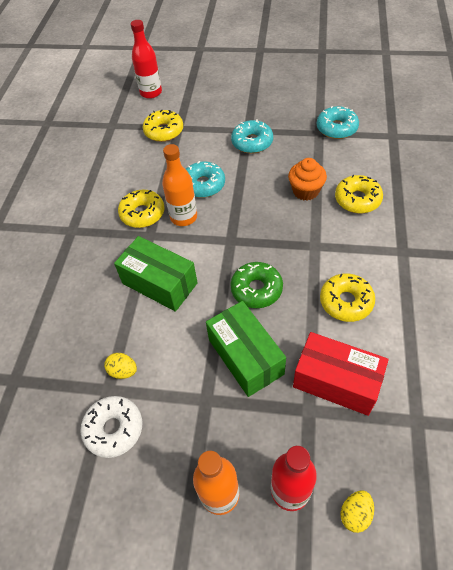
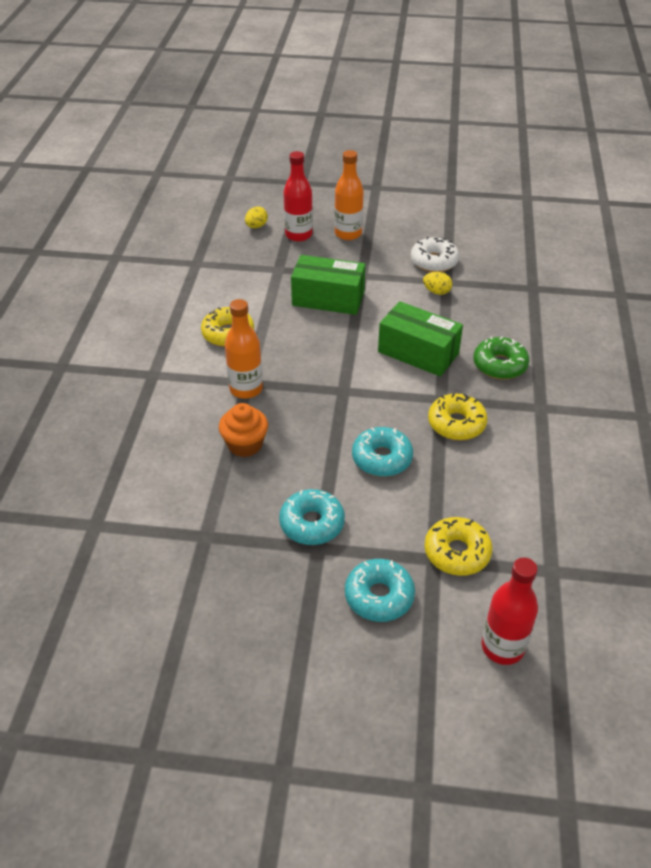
camera: 175 degrees right, 10 degrees down
orange bottle [162,144,197,226] -> orange bottle moved to [225,299,263,399]
green box [206,301,286,397] -> green box turned 45 degrees counterclockwise [291,255,365,315]
green donut [230,262,283,308] -> green donut moved to [473,337,529,379]
red box [293,332,389,416] -> none
turquoise donut [317,106,359,139] -> turquoise donut moved to [345,559,415,622]
yellow donut [335,175,383,214] -> none

